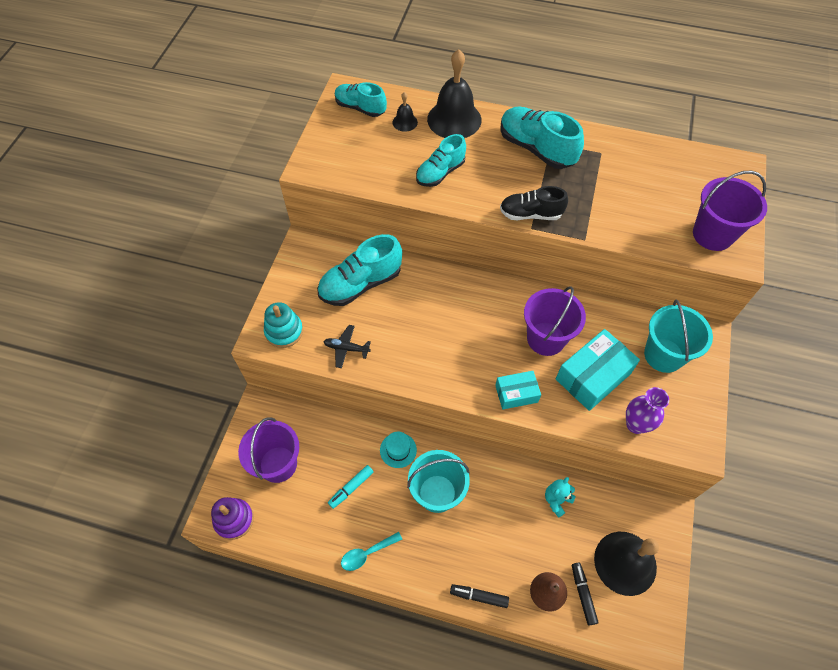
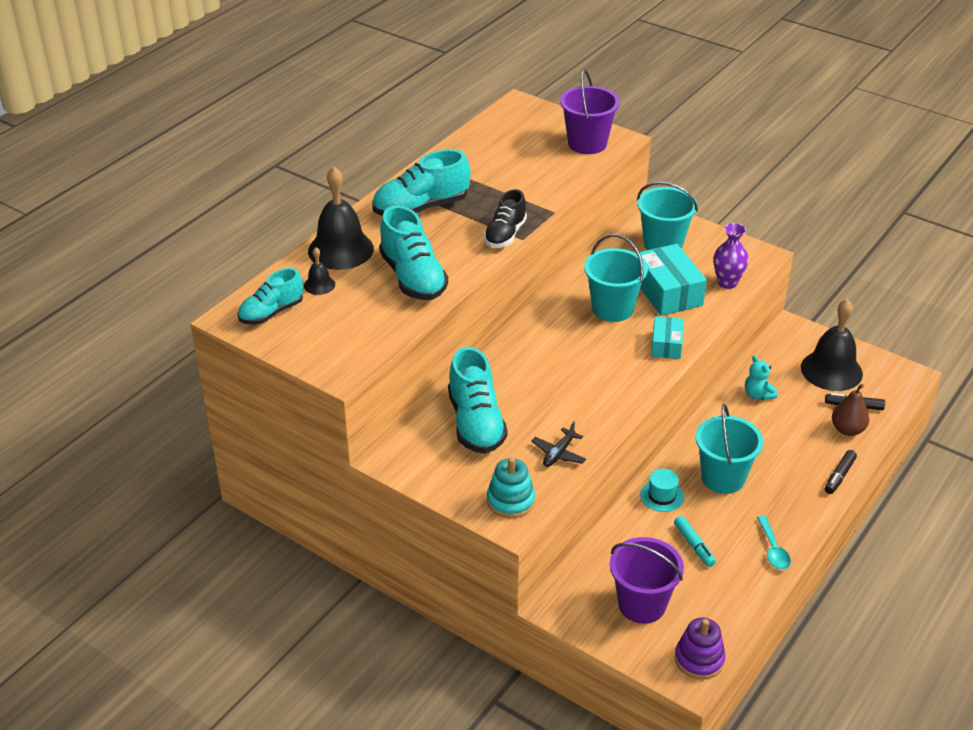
camera: 70 degrees left, 20 degrees down
turquoise shoe [416,134,466,187] -> turquoise shoe [379,205,448,300], size x1.53
purple bucket [524,286,586,356] -> turquoise bucket [584,234,648,322]

